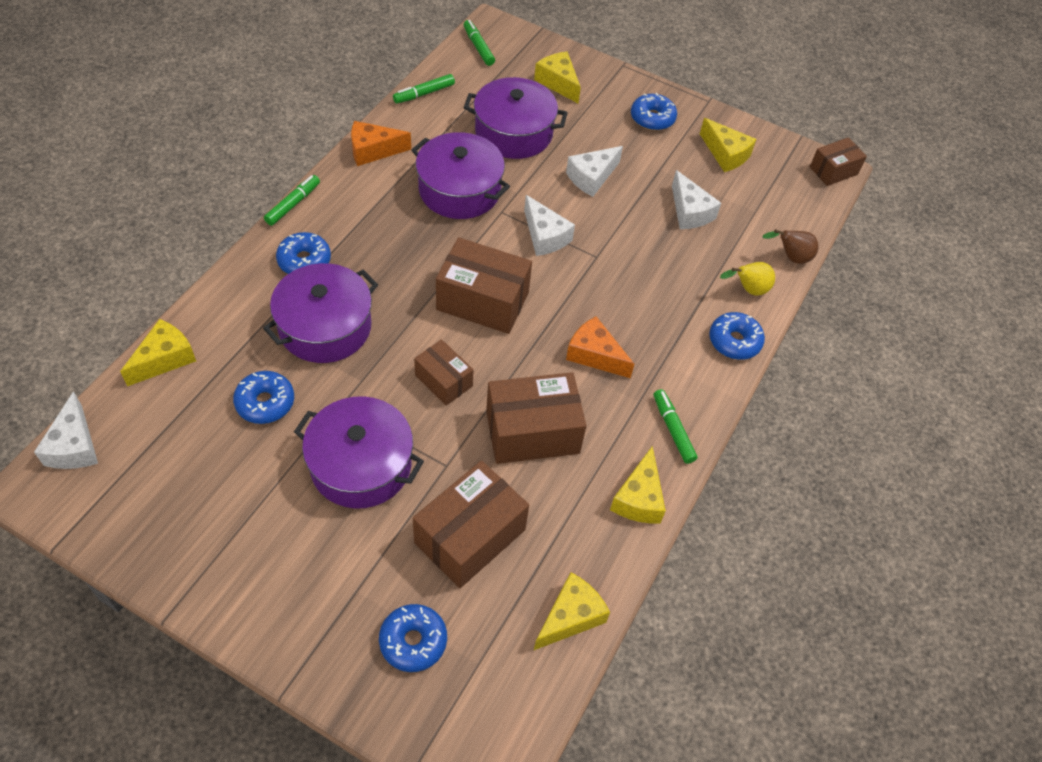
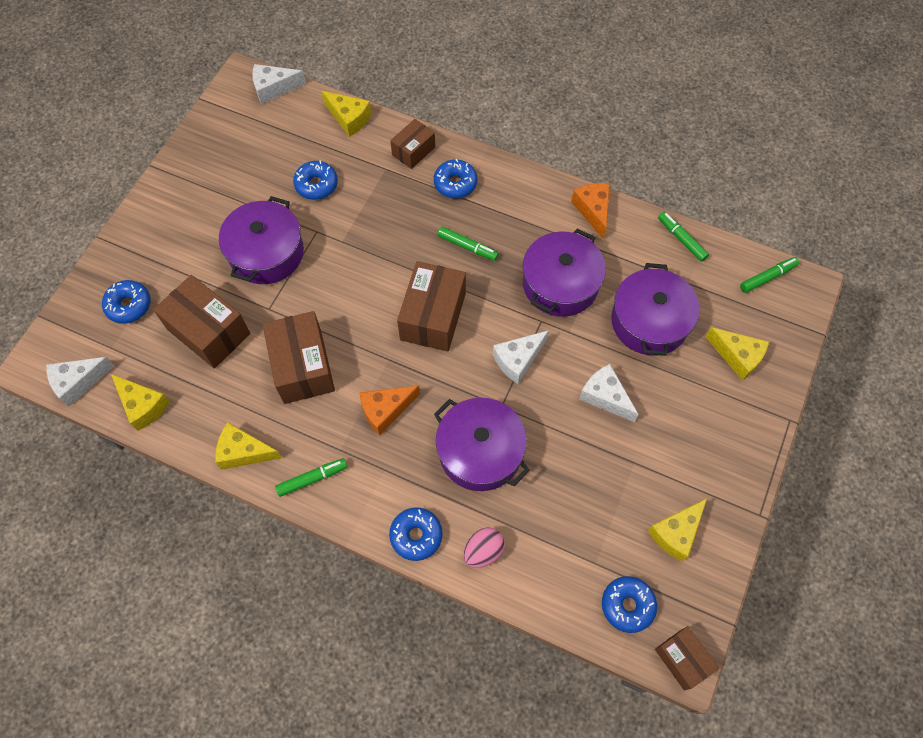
camera: 90 degrees right, 10 degrees up
purple pot [263,263,378,363] -> purple pot moved to [434,398,530,491]
green marker [264,175,320,226] -> green marker moved to [438,227,499,261]
brown box [414,339,474,406] -> brown box moved to [390,119,435,169]
yellow cheese [534,52,581,103] -> yellow cheese turned 75 degrees clockwise [705,327,769,381]
orange cheese [566,316,634,378] -> orange cheese turned 150 degrees counterclockwise [359,386,420,435]
blue donut [631,93,677,131] -> blue donut moved to [602,576,657,633]
white cheese [672,170,721,229] -> white cheese moved to [46,357,114,406]
yellow pear [720,262,775,296] -> pink egg [463,527,505,568]
brown pear [762,229,818,264] -> none

